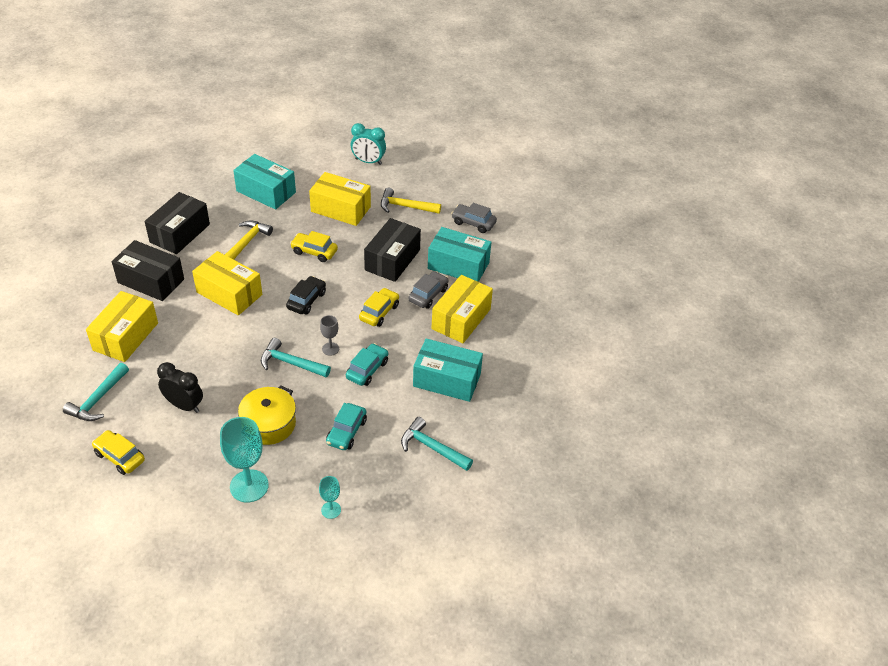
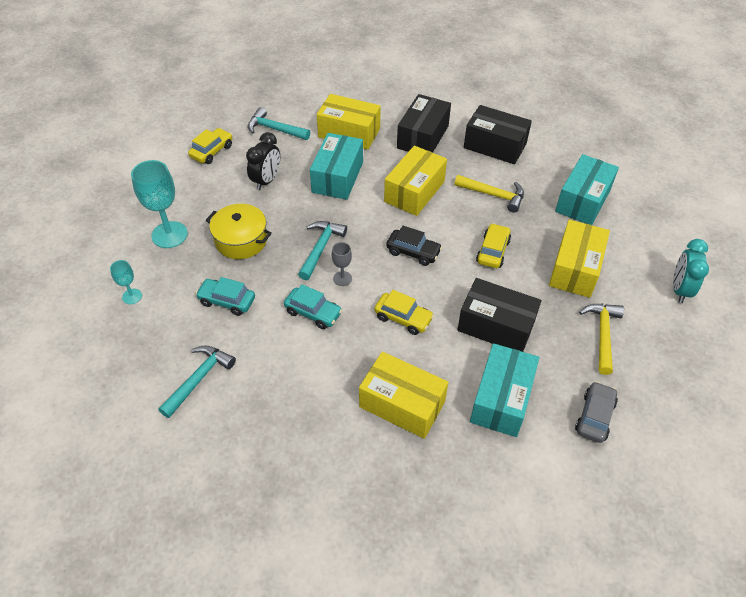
camera: 90 degrees right, 5 degrees up
grey car [409,271,449,309] -> none
turquoise box [413,338,483,402] -> turquoise box moved to [310,133,363,200]

